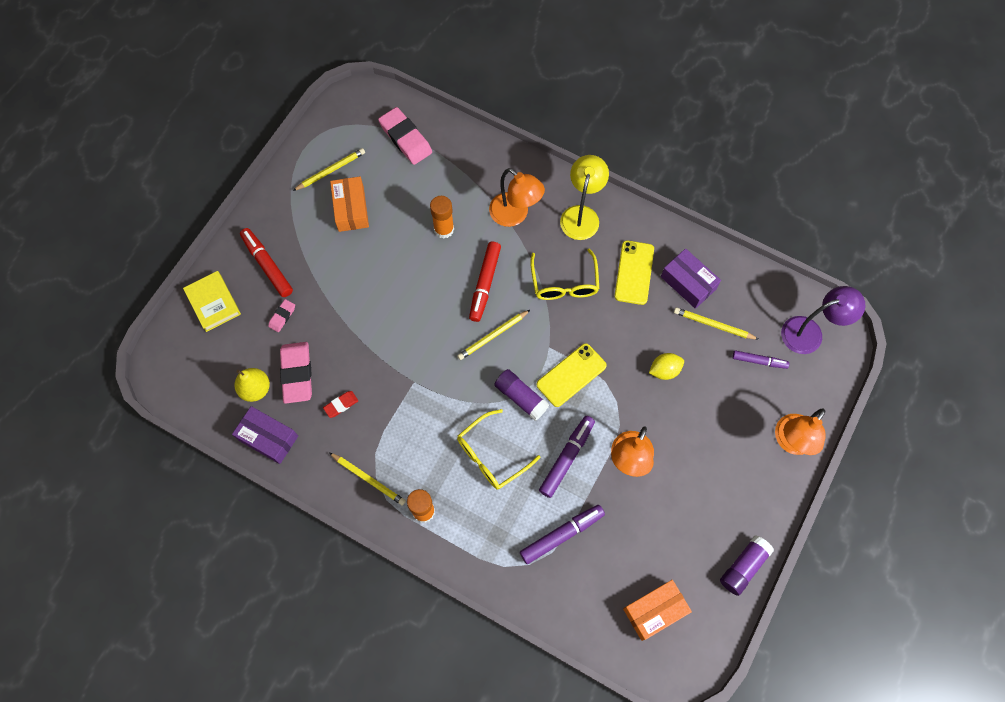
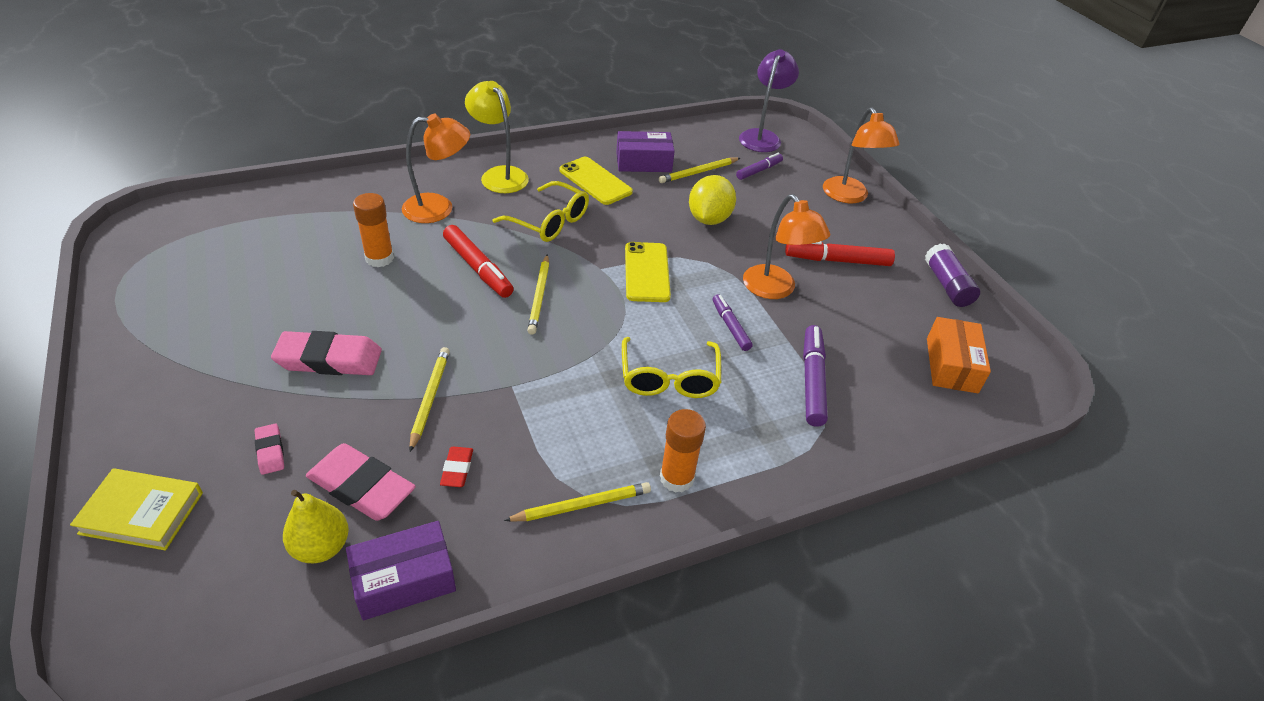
camera: 55 degrees left, 25 degrees down
red marker [240,228,293,297] -> red marker moved to [785,241,895,266]
yellow pencil [293,148,365,191] -> yellow pencil moved to [409,347,450,452]
orange box [330,177,369,232] -> none
pink eraser [378,107,432,165] -> pink eraser moved to [271,331,382,375]
purple glue stick [494,369,549,421] -> none
purple marker [539,416,595,498] -> purple marker [713,294,753,351], size x0.63
yellow lemon [649,353,684,380] -> yellow lemon [689,175,736,225], size x1.51

